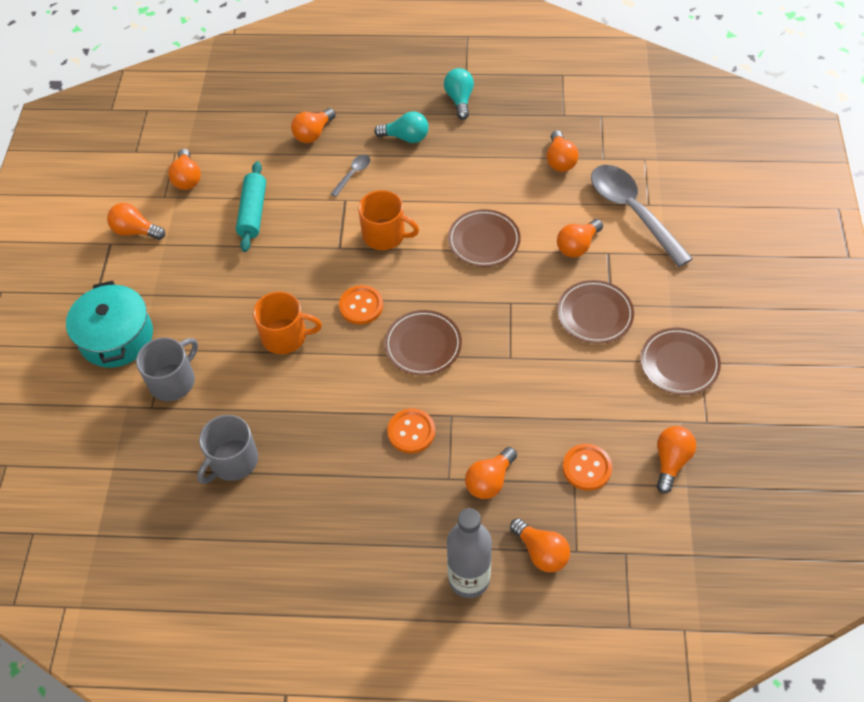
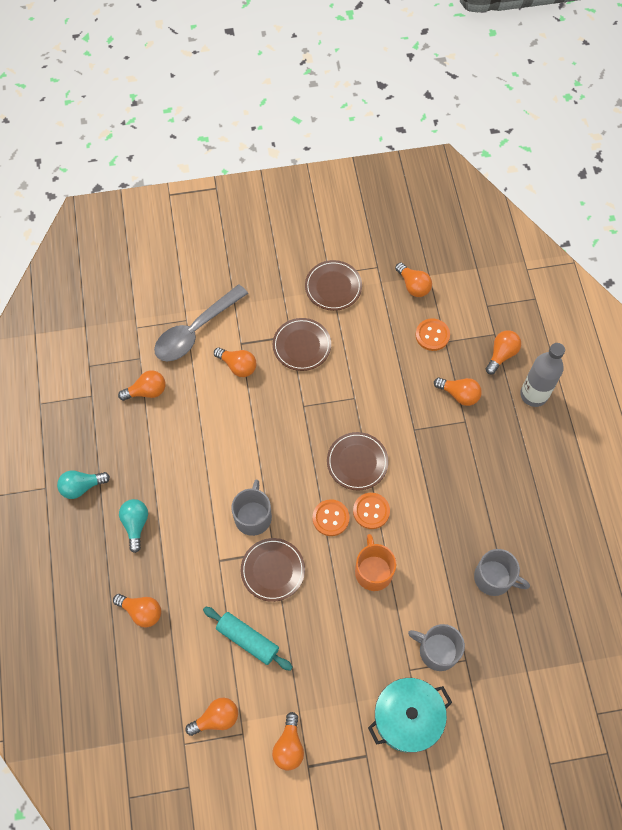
camera: 105 degrees left, 10 degrees up
turquoise rolling pin [236,161,266,252] -> turquoise rolling pin turned 45 degrees clockwise [203,607,293,671]
grey spoon [330,154,370,197] -> none
orange mug [358,190,419,250] -> grey mug [231,480,272,536]
orange button [387,409,435,453] -> orange button moved to [353,493,390,529]
brown plate [448,209,521,267] -> brown plate moved to [241,538,305,602]
orange light bulb [656,426,696,493] -> orange light bulb turned 135 degrees counterclockwise [395,263,432,297]

